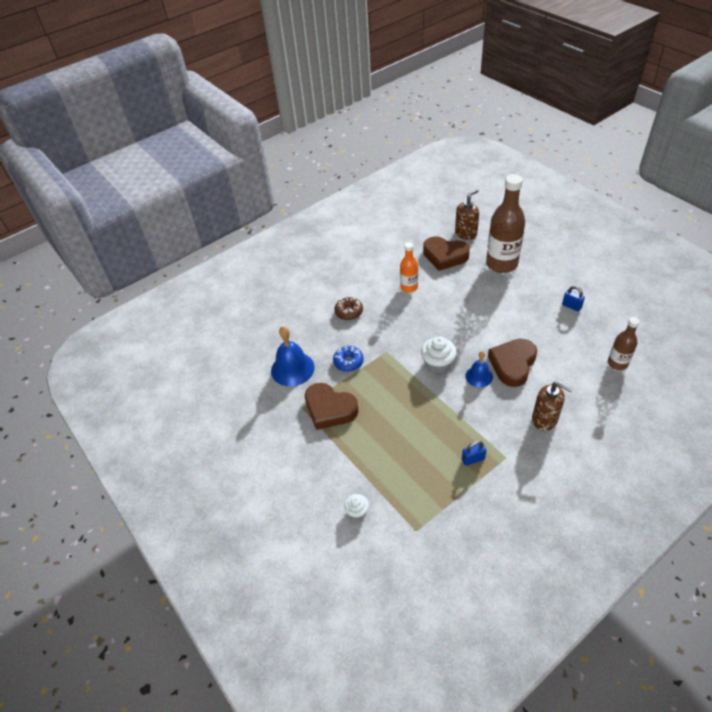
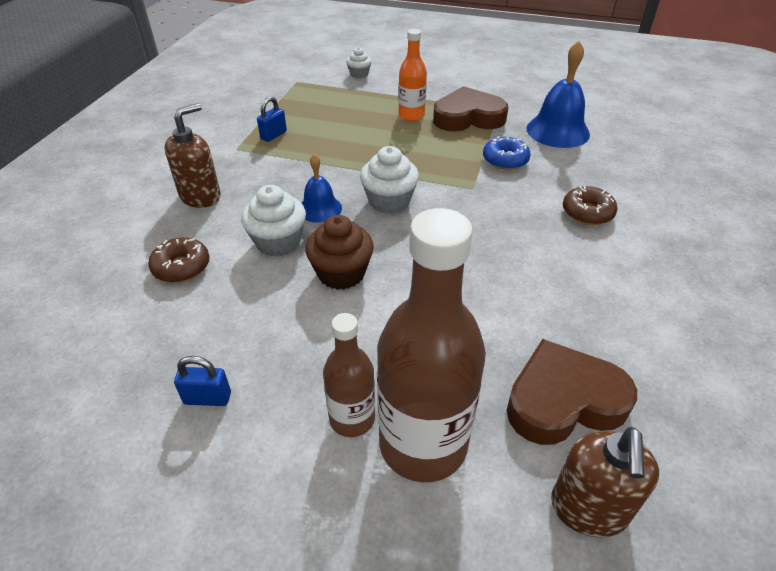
camera: 140 degrees right, 5 degrees down
orange bottle [400,242,418,293] -> orange bottle moved to [399,29,427,121]
brown heart [488,339,537,387] -> white cupcake [241,185,306,257]
brown soap dispenser [532,381,573,431] -> brown soap dispenser turned 135 degrees clockwise [164,103,221,208]
brown bottle [608,317,640,370] -> brown bottle moved to [323,313,375,437]
none -> brown donut [148,237,210,283]
none -> brown cupcake [305,215,374,290]

